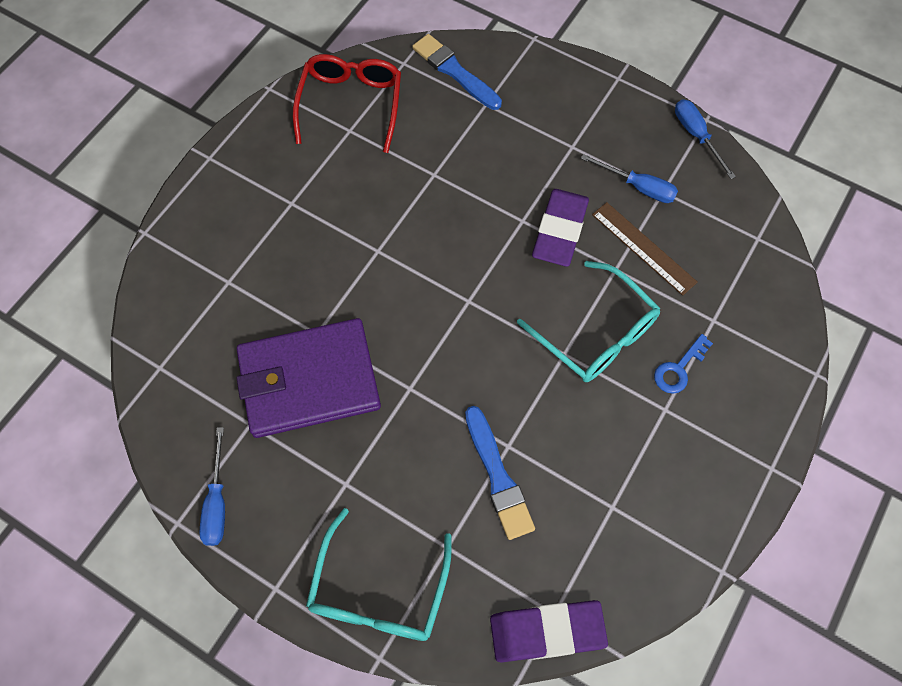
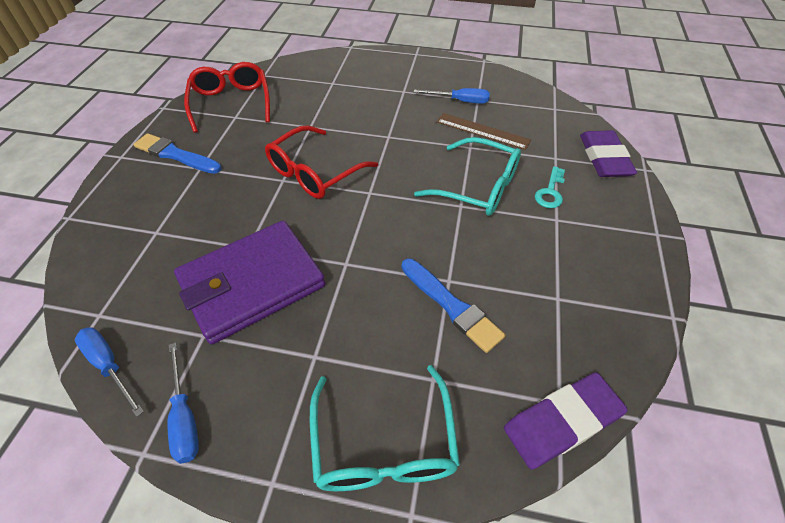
camera: 20 degrees left, 15 degrees down
blue brush [412,34,502,110] -> blue brush moved to [134,133,221,174]
purple eraser [532,189,589,267] -> purple eraser moved to [580,130,637,177]
blue key [654,334,713,394] -> turquoise key [535,166,565,208]
blue screwdriver [675,99,736,179] -> blue screwdriver moved to [75,327,144,417]
none -> red glasses [265,125,378,199]

